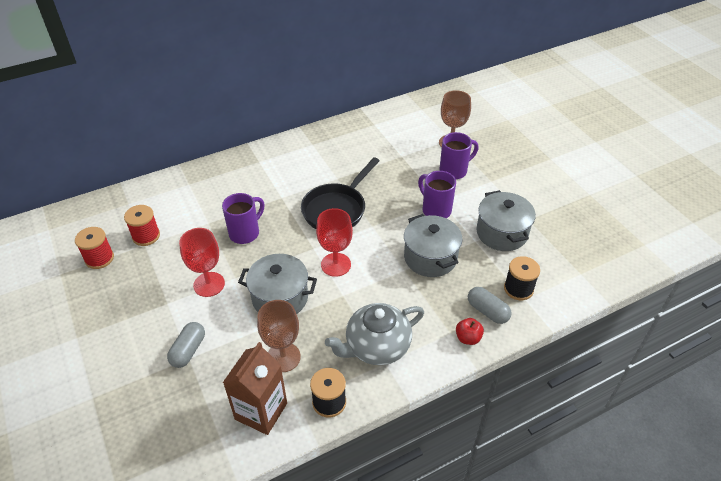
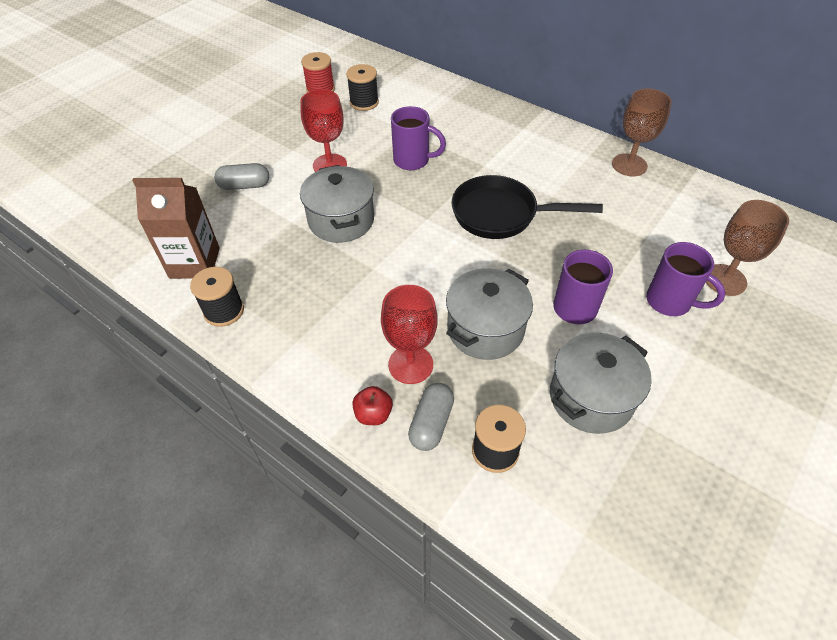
camera: 65 degrees right, 5 degrees up
red spool [124,205,160,246] -> black spool [346,64,379,111]
brown goblet [257,300,301,372] -> brown goblet moved to [612,89,672,176]
red goblet [316,208,353,277] -> red goblet moved to [381,285,437,384]
grey teapot [325,303,424,365] -> none

